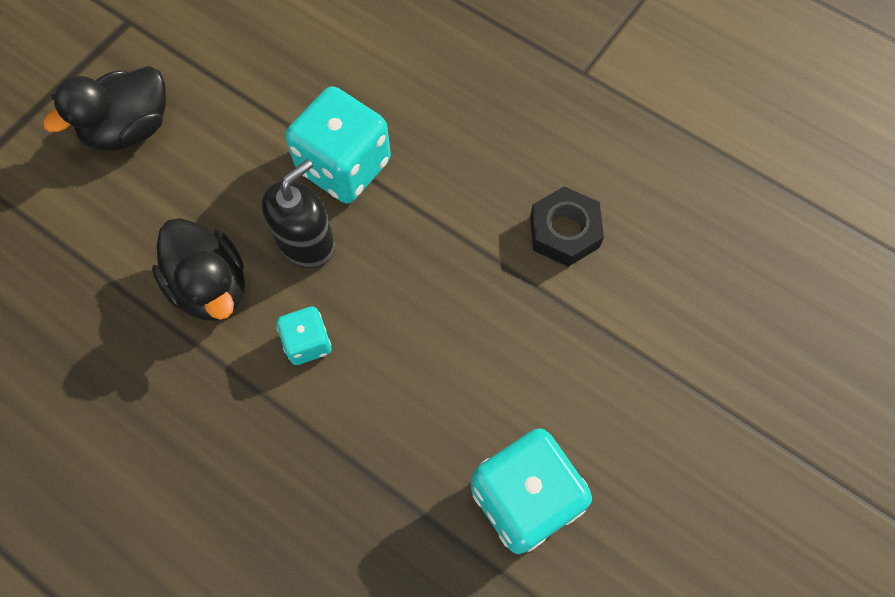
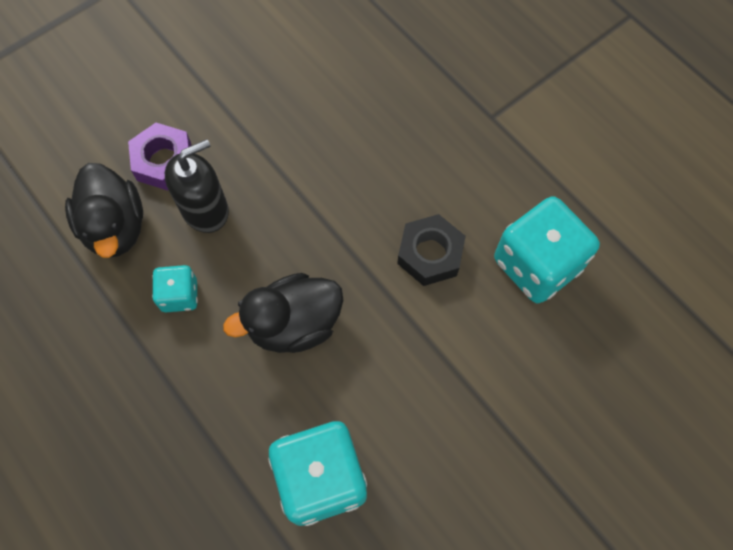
camera: 15 degrees right, 0 degrees up
black duck [43,66,166,151] -> black duck moved to [223,273,343,353]
turquoise dice [285,86,391,203] -> turquoise dice moved to [494,196,600,303]
none -> purple nut [128,123,191,191]

